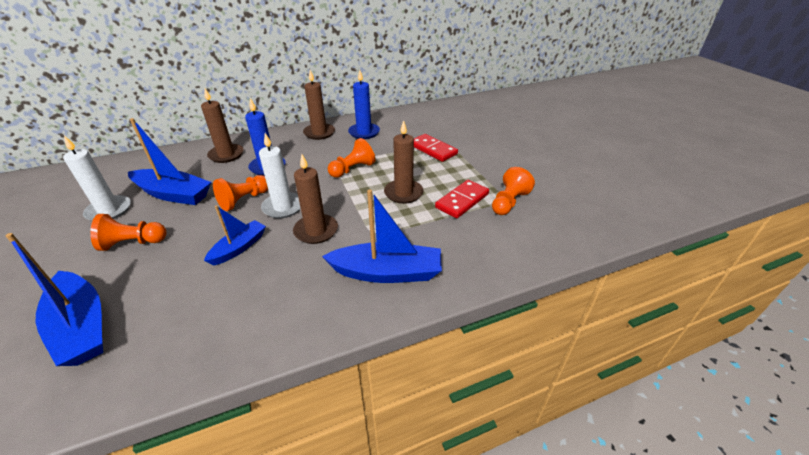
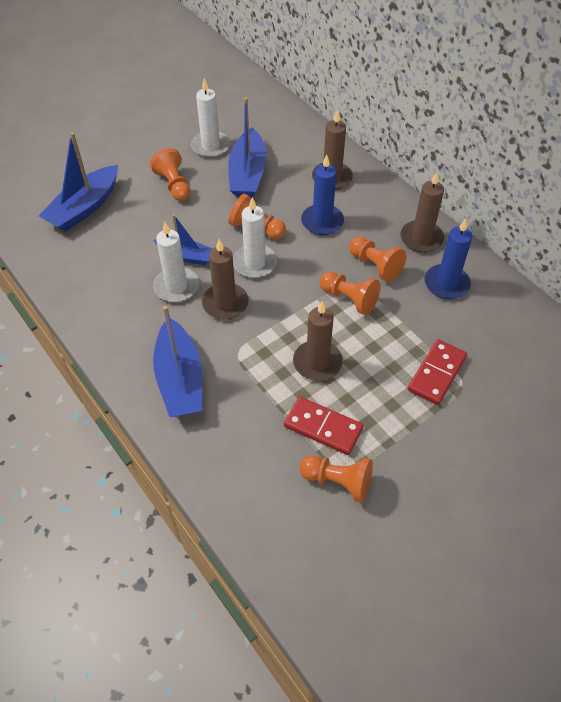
camera: 75 degrees right, 15 degrees up
none -> white candle [153,222,199,302]
none -> orange pawn [349,237,406,282]

